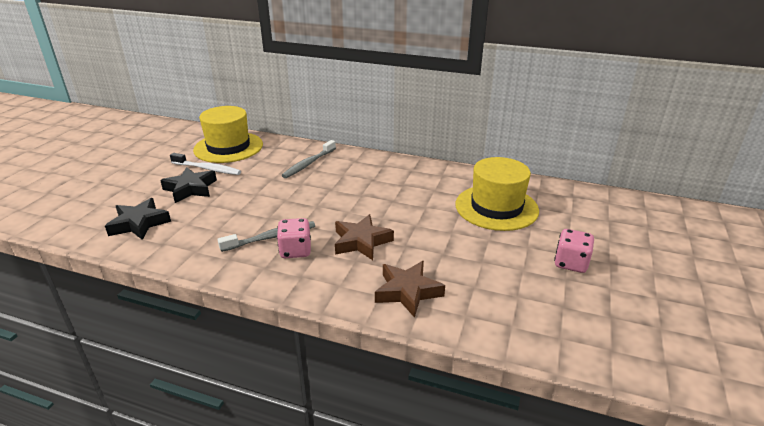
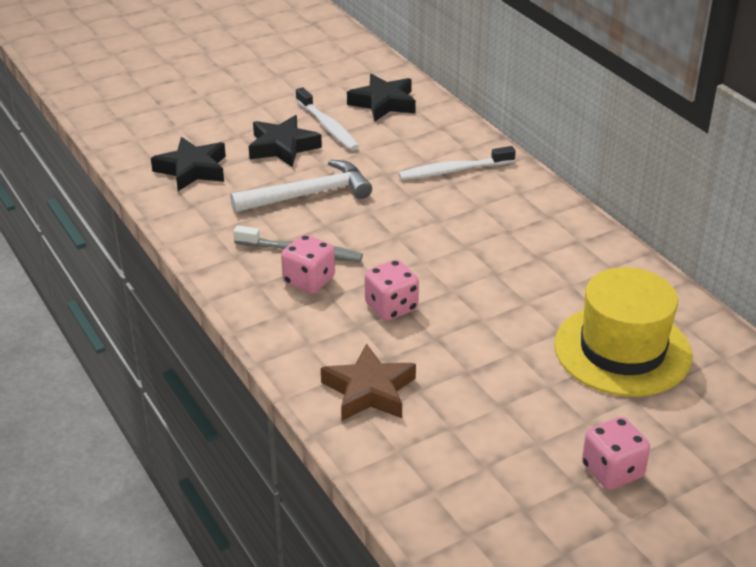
camera: 40 degrees right, 5 degrees up
yellow hat [193,106,263,163] -> black star [347,74,416,121]
grey toothbrush [281,140,336,178] -> white toothbrush [398,146,516,180]
brown star [335,214,394,260] -> pink dice [365,259,419,321]
none -> white hammer [230,160,372,212]

